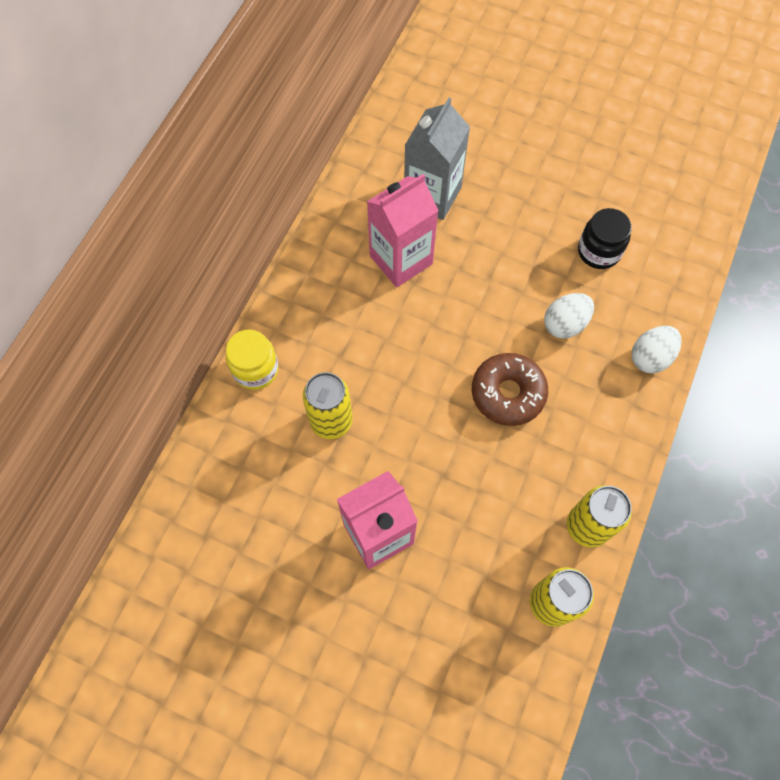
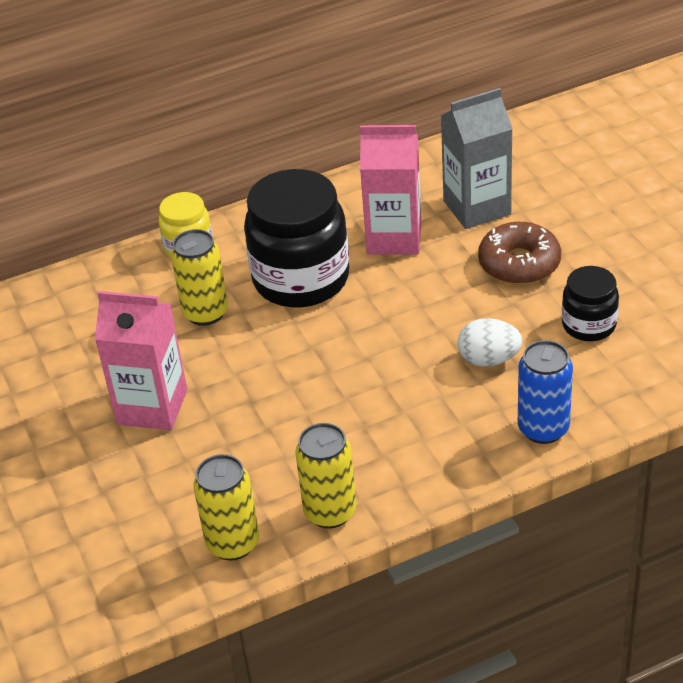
camera: 45 degrees right, 25 degrees down
brown donut [472,353,548,426] -> brown donut moved to [478,222,561,285]
white egg [632,326,682,373] -> blue can [518,340,573,444]
none -> black jar [244,169,349,307]

